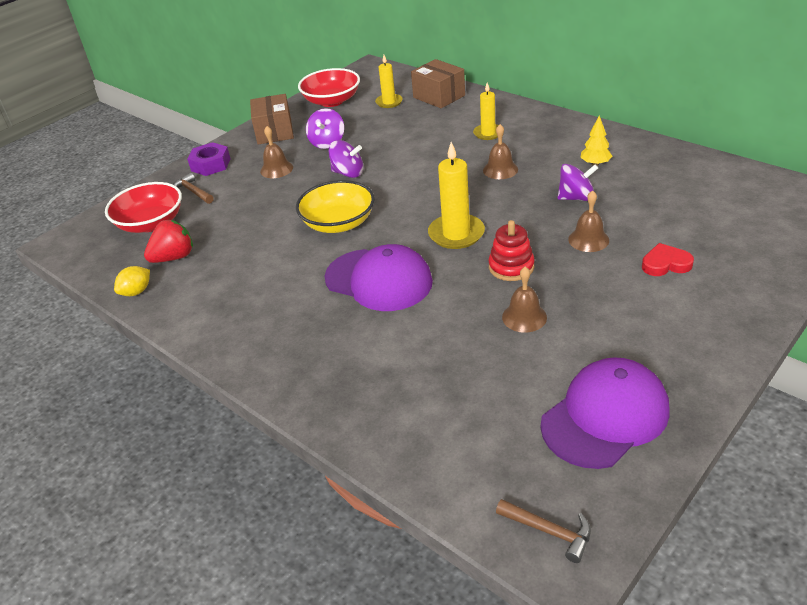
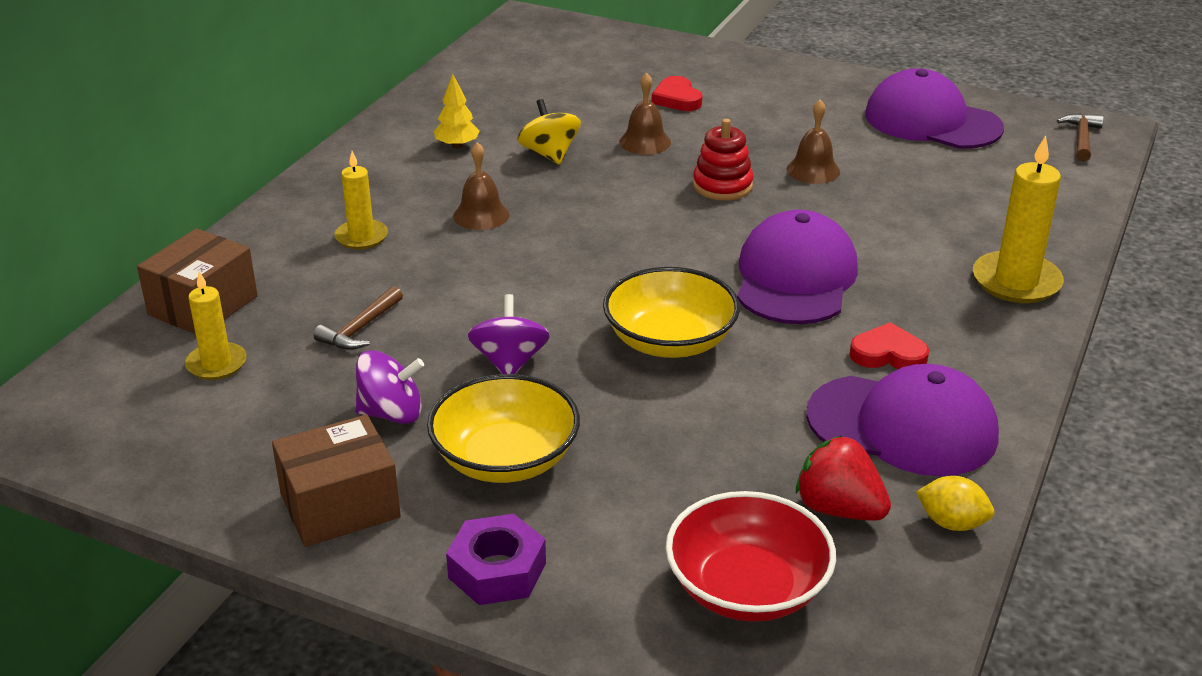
camera: 110 degrees left, 5 degrees down
brown hammer [173,173,214,204] -> brown hammer moved to [314,286,403,350]
brown bell [260,126,293,178] -> yellow bowl [427,374,580,483]
red bowl [298,68,360,107] -> none
yellow candle [428,142,485,249] -> yellow candle moved to [973,135,1064,303]
purple spinning top [558,164,598,201] -> yellow spinning top [517,99,581,164]
none -> purple cap [806,364,999,476]
none -> red heart [850,322,929,369]

